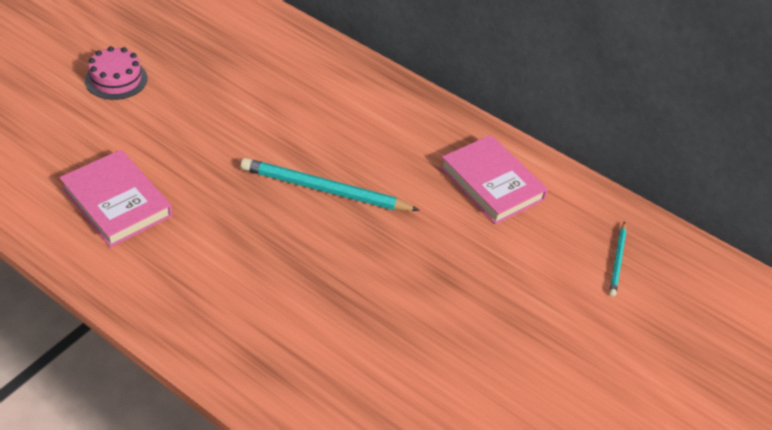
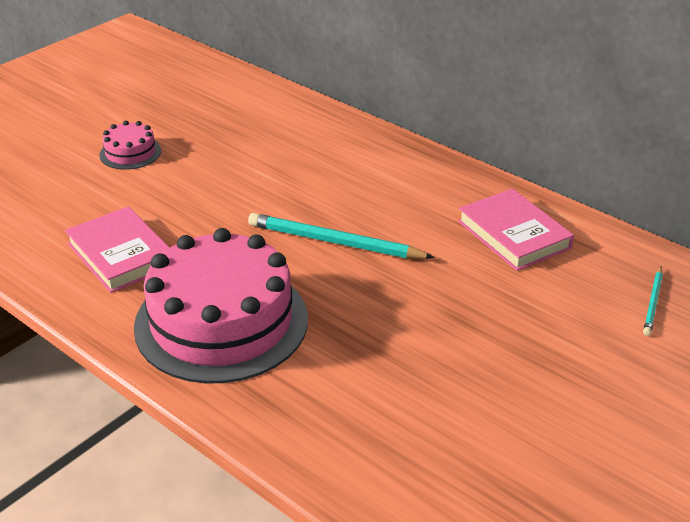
camera: 10 degrees right, 10 degrees down
none -> pink cake [134,228,308,384]

